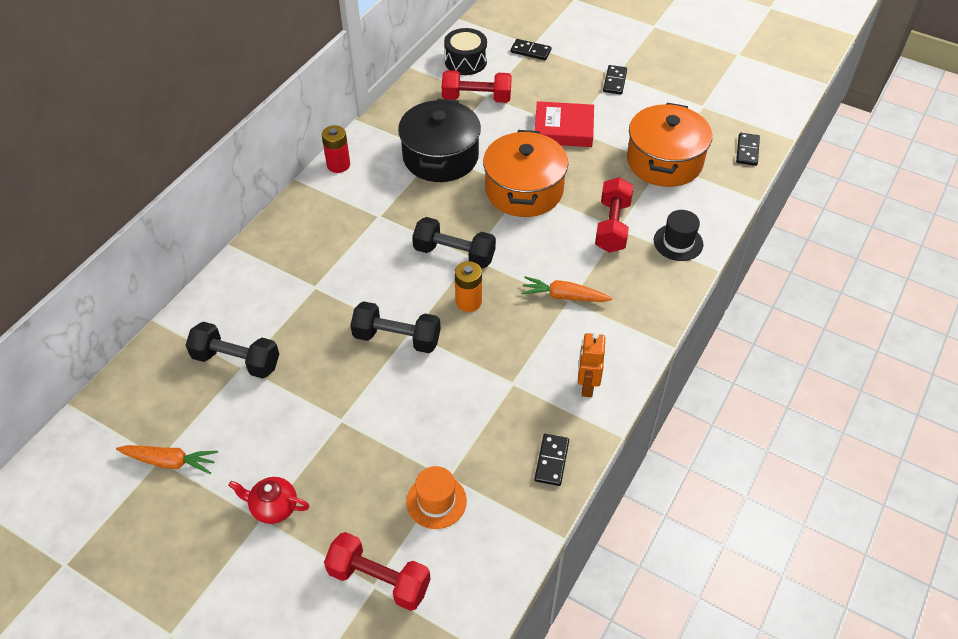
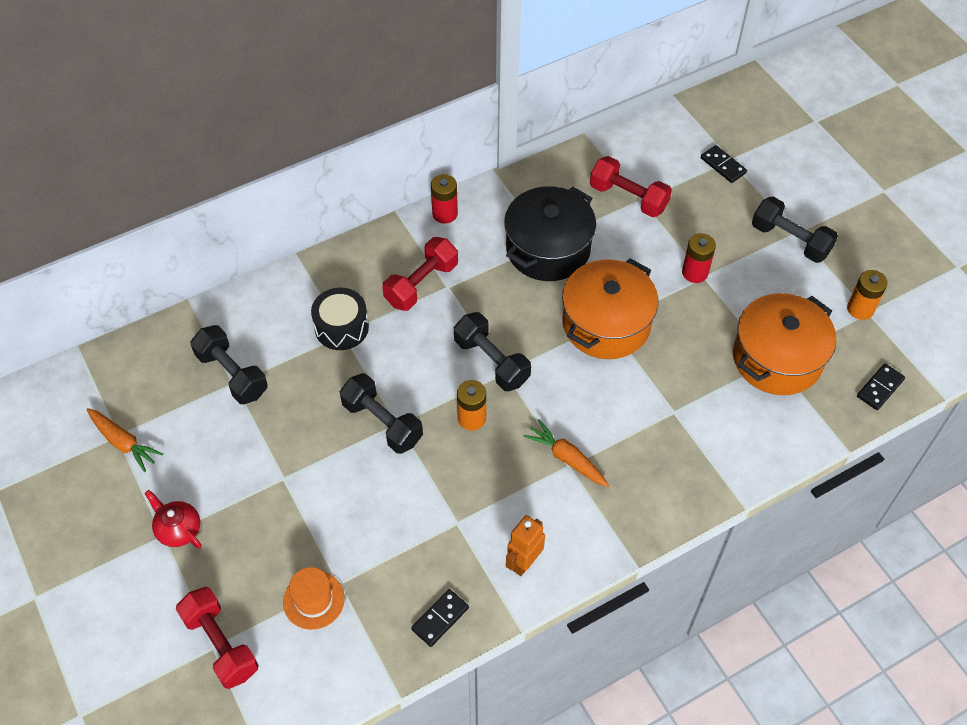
camera: 30 degrees right, 5 degrees up
black drum [444,28,487,75] -> black drum moved to [311,288,369,350]
red book [535,101,594,147] -> red battery [682,233,716,283]
red dumbbell [595,177,633,253] -> red dumbbell moved to [382,237,458,311]
black domino [603,65,627,94] -> black dumbbell [752,196,838,263]
black hat [654,210,703,261] -> none
none -> orange battery [847,270,888,320]

